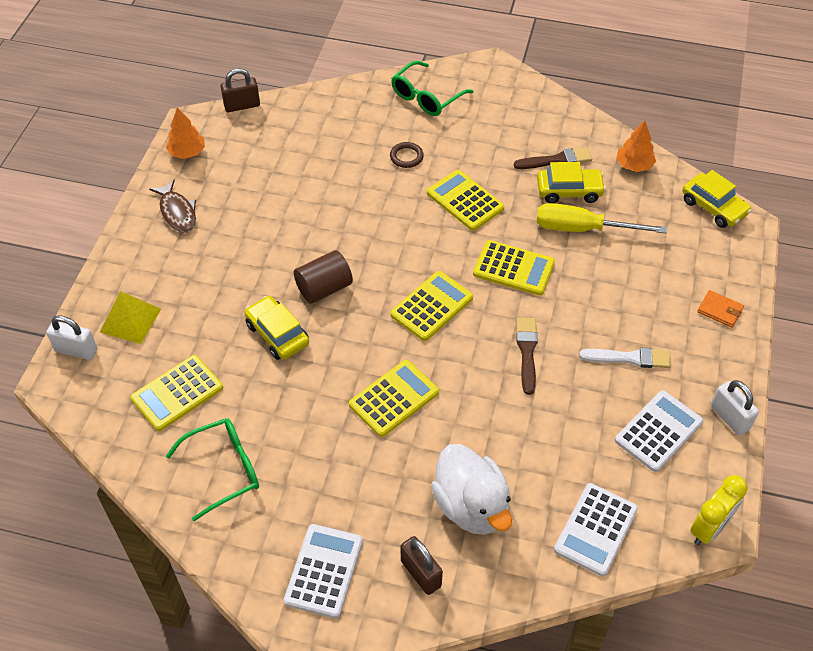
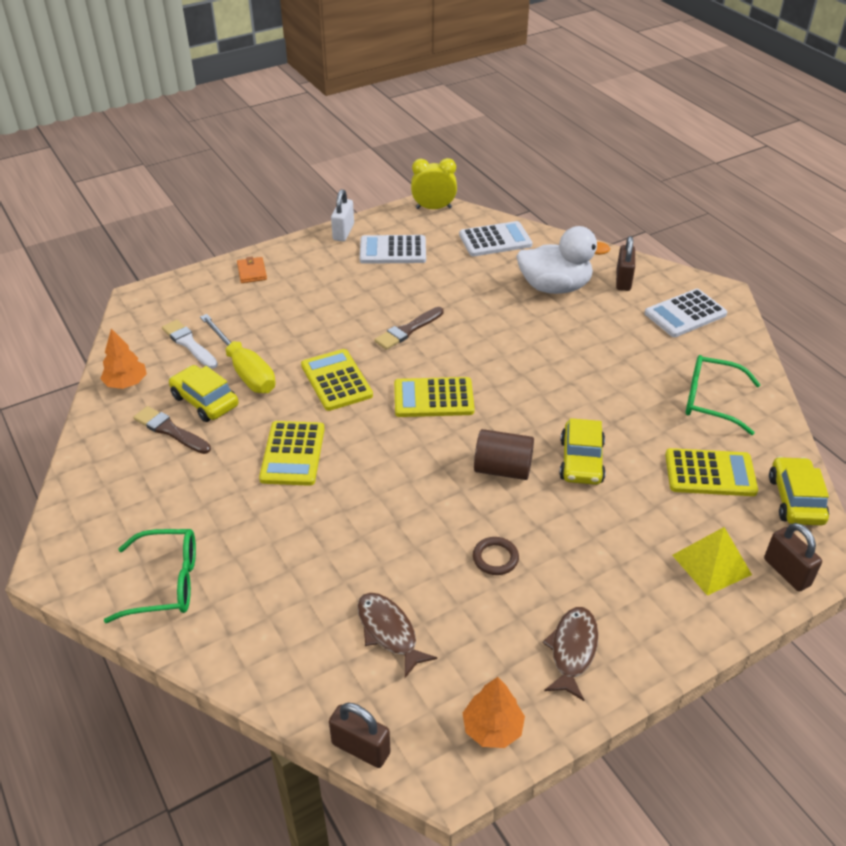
camera: 135 degrees left, 10 degrees down
white padlock [46,315,97,360] -> brown padlock [764,523,822,592]
yellow calculator [349,360,439,437] -> none
brown ring [390,142,424,168] -> brown ring moved to [473,537,519,575]
white duck [431,444,512,535] -> white duck turned 75 degrees clockwise [516,226,611,294]
white brush [579,348,671,368] -> white brush moved to [162,320,218,369]
yellow car [682,170,752,228] -> yellow car moved to [769,456,829,526]
none -> brown fish [357,593,437,678]

